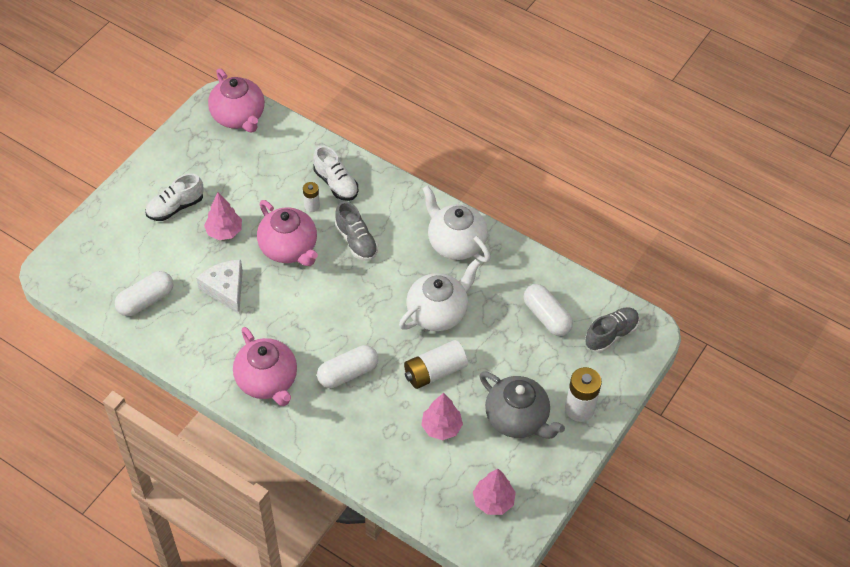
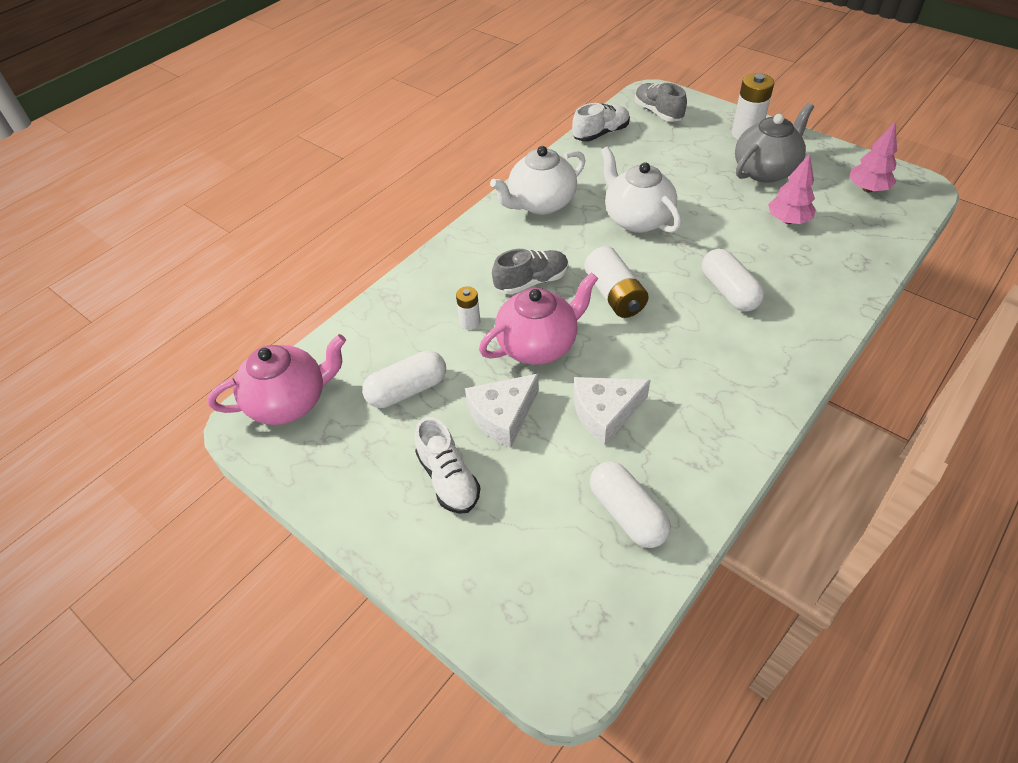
camera: 80 degrees left, 5 degrees down
pink tree [204,193,242,240] -> white cheese [465,374,539,448]
pink teapot [233,327,297,406] -> none
white shoe [313,146,358,201] -> white shoe moved to [572,103,630,142]
white battery [404,340,468,389] -> white battery moved to [584,246,649,318]
white capsule [524,284,573,336] -> white capsule moved to [362,351,446,408]

